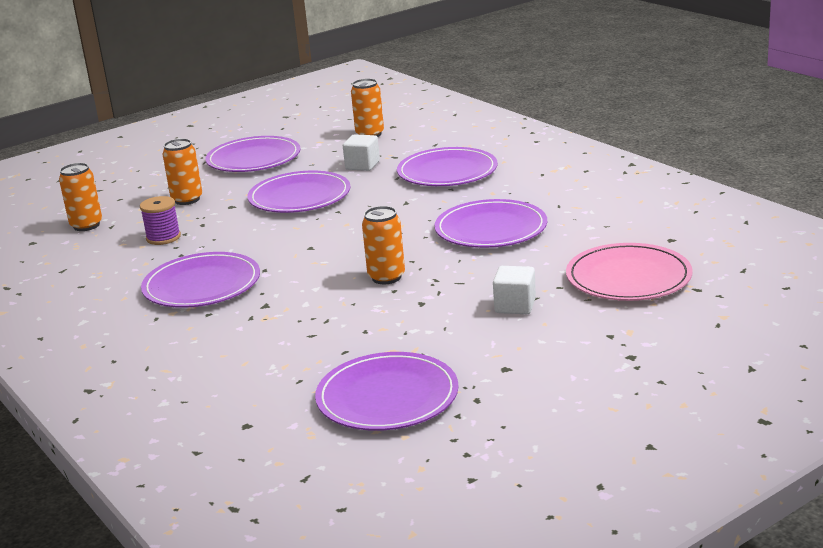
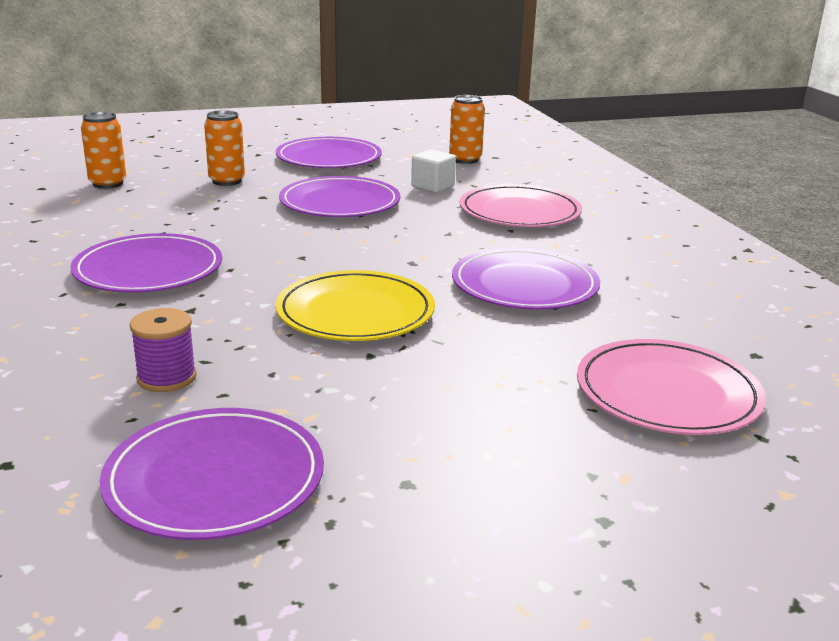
camera: 15 degrees right, 0 degrees up
purple spool [140,196,181,245] -> purple spool moved to [130,308,197,392]
orange can [362,206,405,284] -> yellow plate [275,270,435,341]
purple plate [397,147,498,186] -> pink plate [460,184,582,227]
white cube [493,266,536,314] -> none

